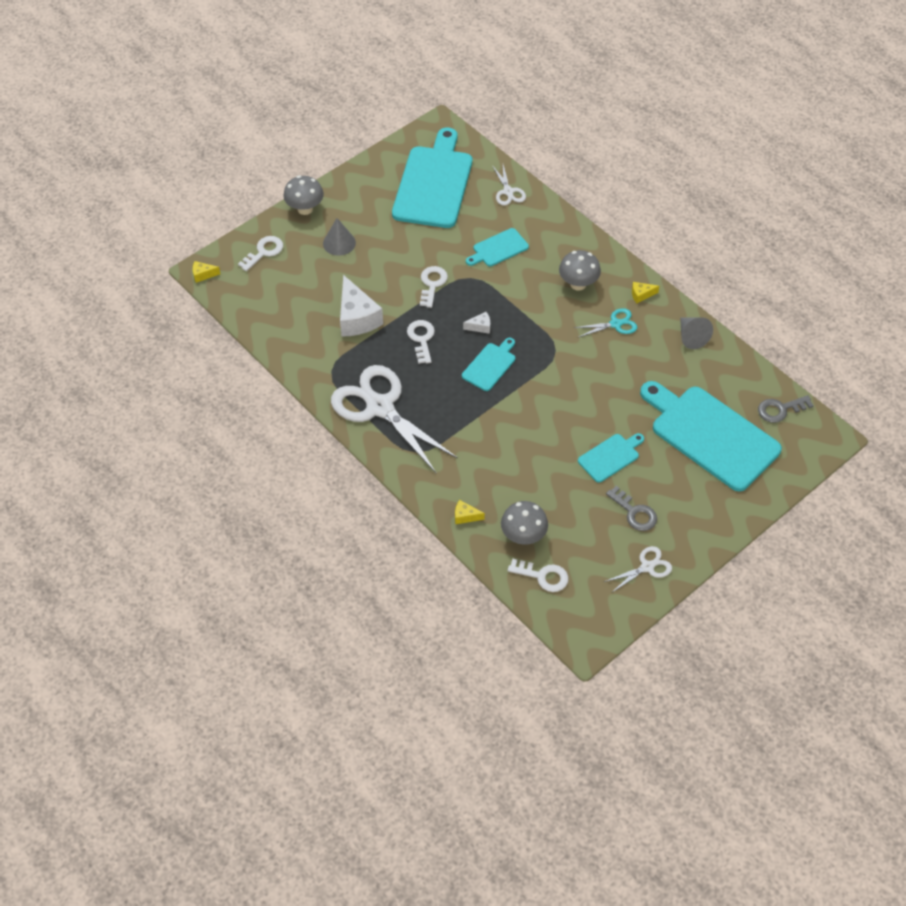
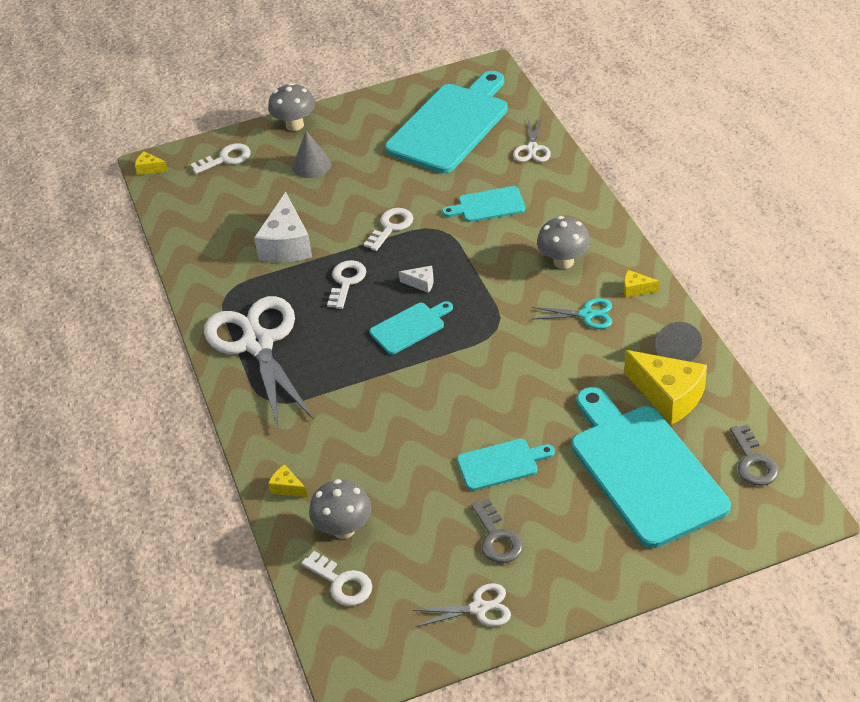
camera: 25 degrees right, 10 degrees down
grey key [758,395,814,423] -> grey key turned 105 degrees counterclockwise [730,424,779,486]
none -> yellow cheese [624,350,707,425]

